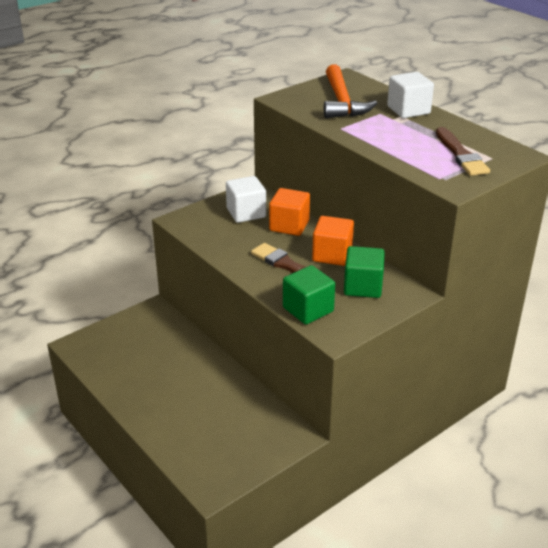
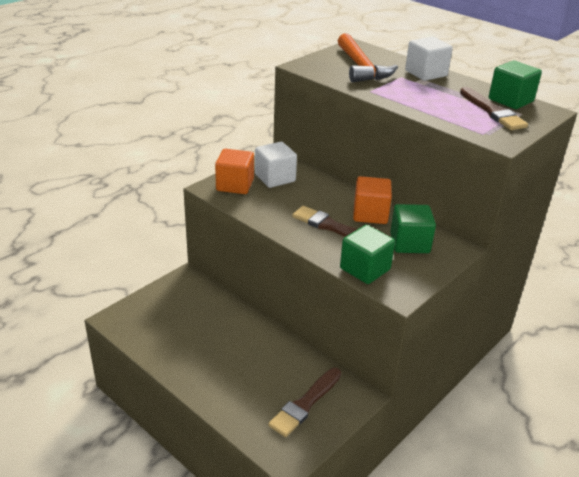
camera: 10 degrees left, 0 degrees up
orange cube [269,188,310,236] -> orange cube moved to [215,149,254,194]
none -> brown brush [268,368,341,437]
none -> green cube [489,61,542,109]

